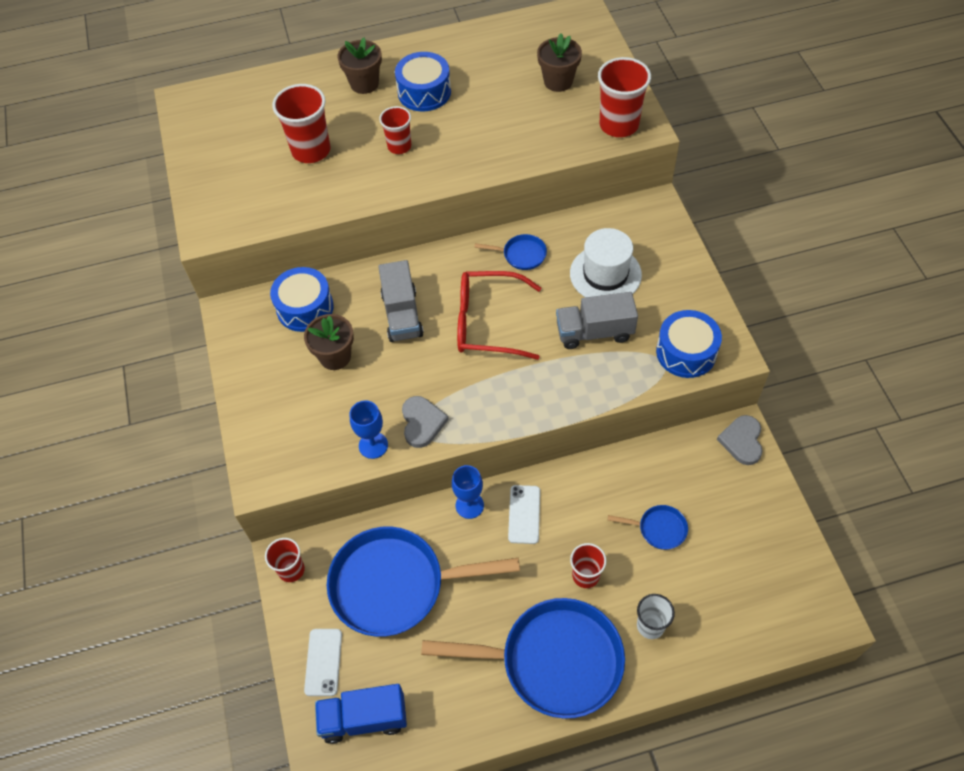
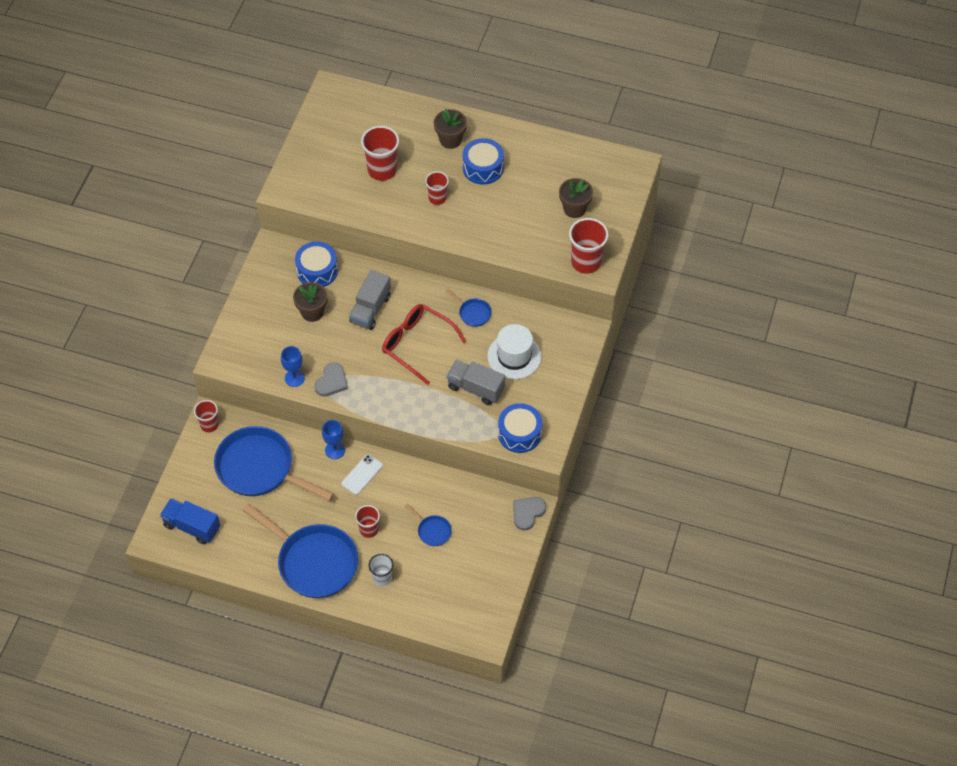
camera: 30 degrees right, 0 degrees up
white phone [304,629,342,696] -> none

